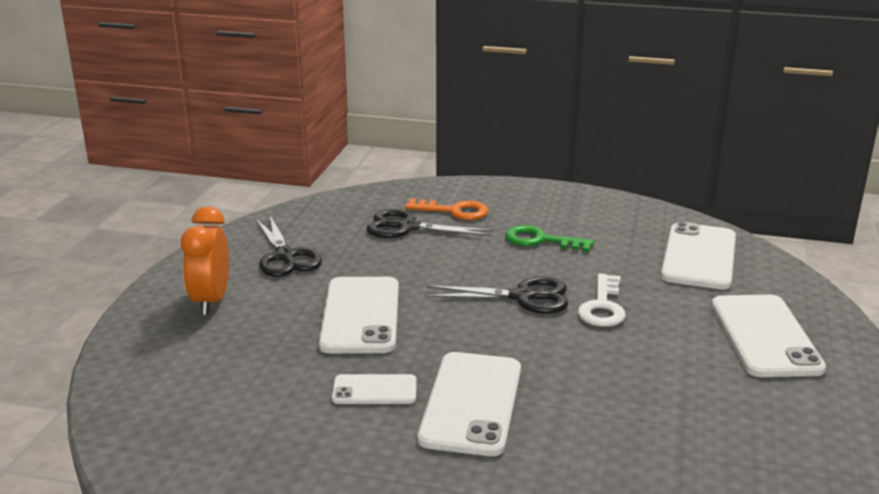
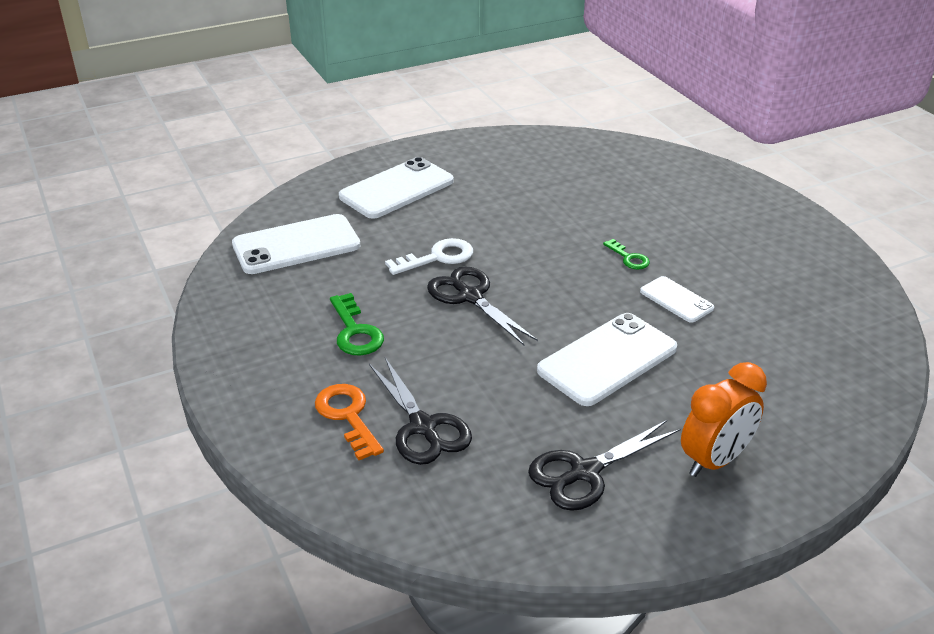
camera: 130 degrees left, 10 degrees up
black scissors [256,216,322,277] -> black scissors turned 150 degrees counterclockwise [528,420,680,511]
white phone [418,352,521,456] -> green key [603,239,650,269]

